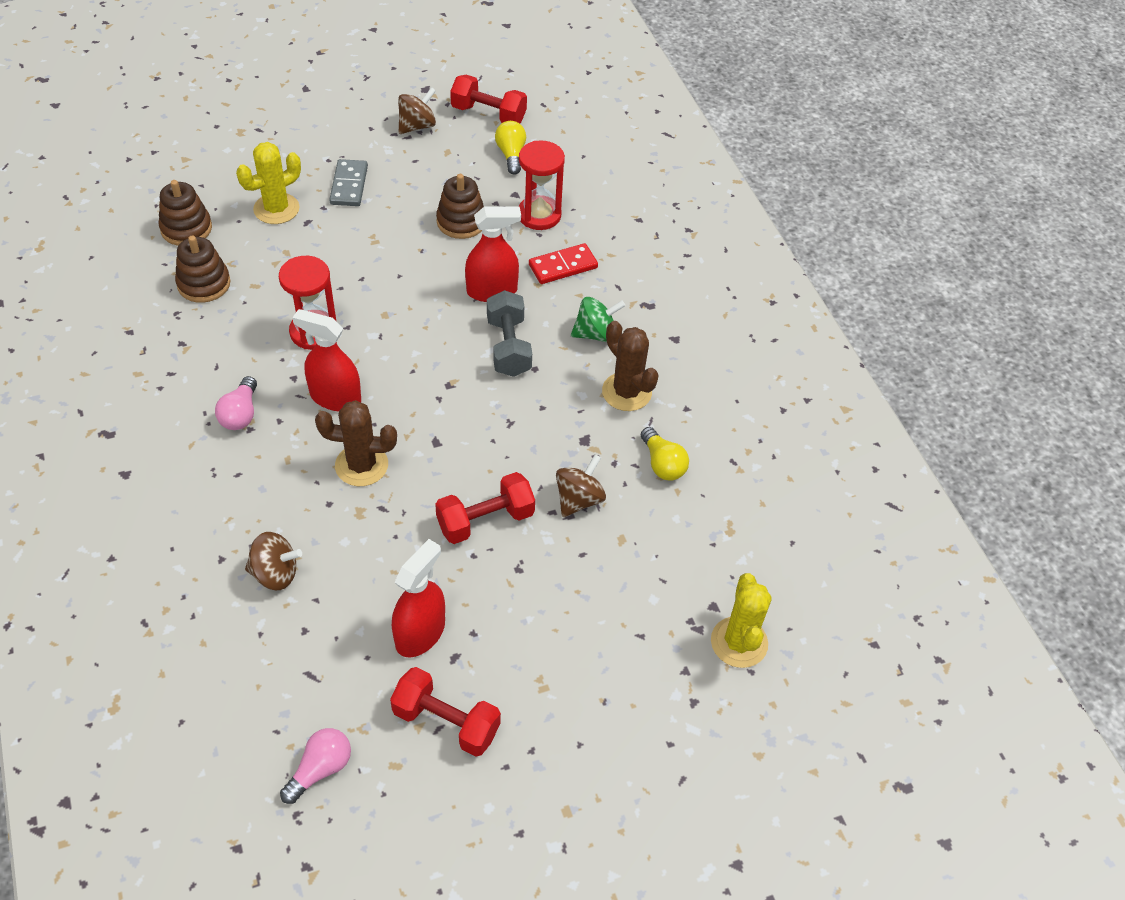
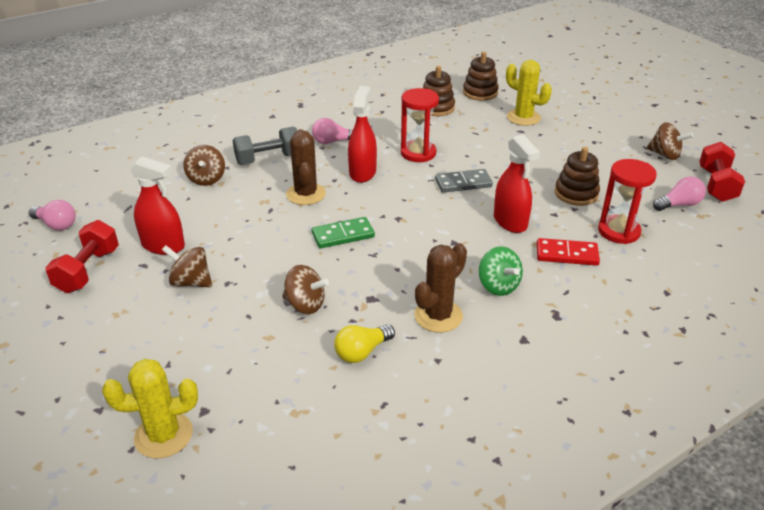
camera: 80 degrees right, 15 degrees down
grey domino [329,159,368,206] -> grey domino moved to [435,169,493,193]
red dumbbell [435,472,535,544] -> none
grey dumbbell [487,290,532,377] -> grey dumbbell moved to [232,126,297,165]
yellow light bulb [495,121,526,175] -> pink light bulb [653,177,706,211]
red domino [529,243,598,284] -> red domino turned 45 degrees counterclockwise [537,238,600,266]
none -> brown spinning top [162,245,212,287]
none -> green domino [312,217,375,248]

